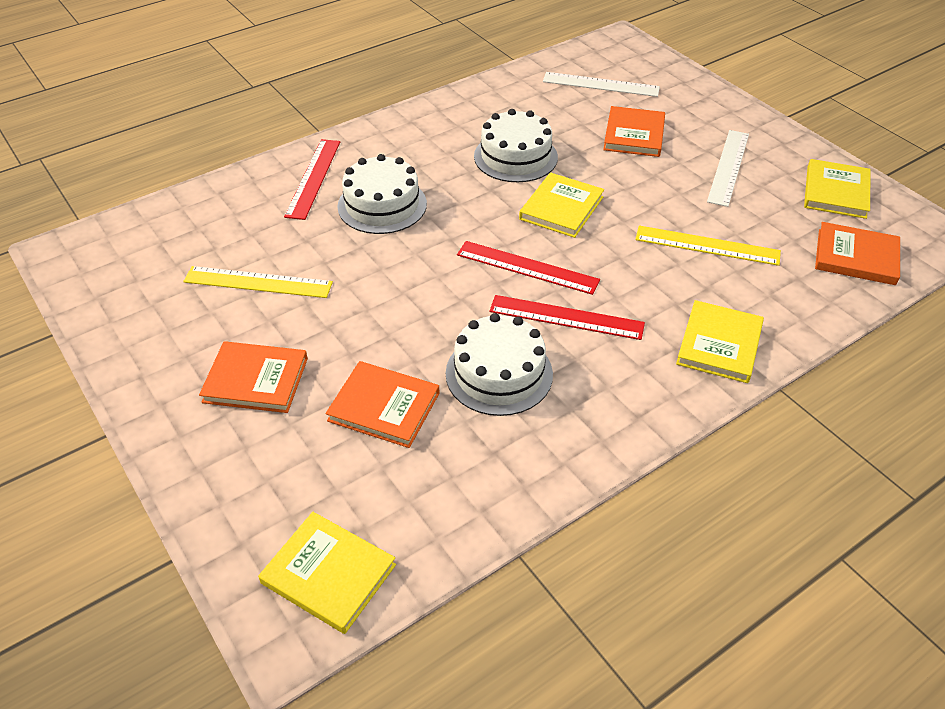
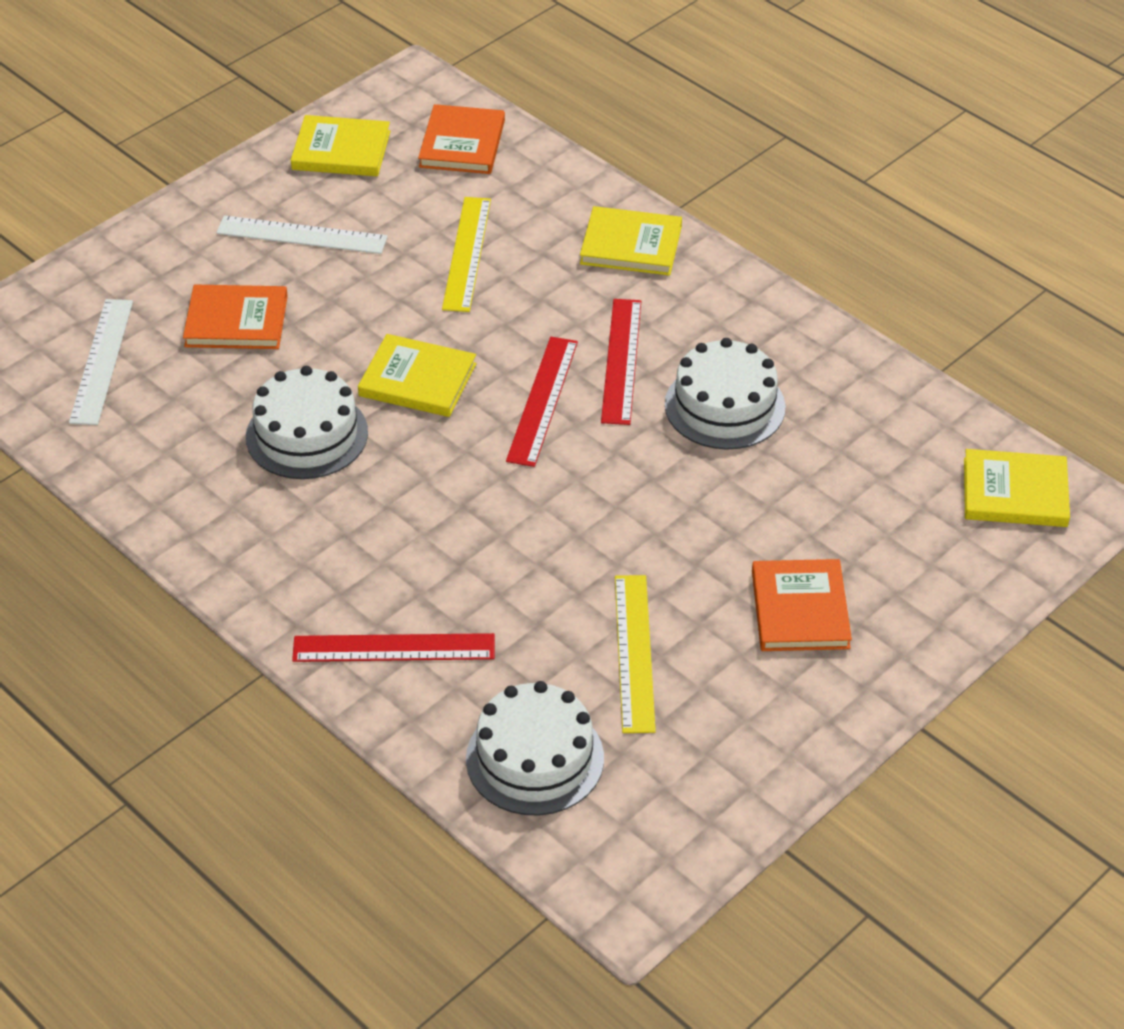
camera: 100 degrees left, 0 degrees up
yellow book [258,512,396,634] -> yellow book turned 75 degrees clockwise [964,449,1070,527]
orange book [325,361,440,448] -> none
white cake [337,154,427,234] -> white cake moved to [466,681,604,815]

